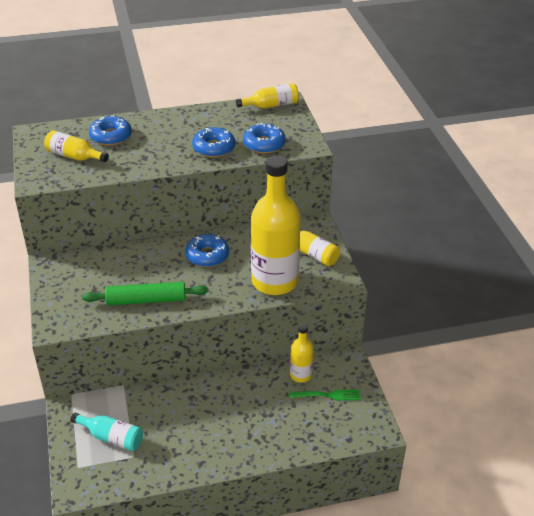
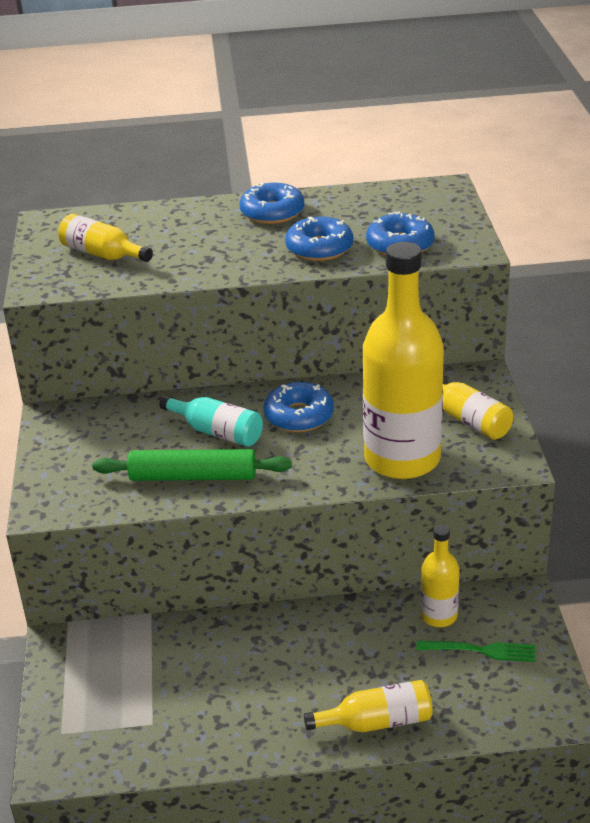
camera: 10 degrees right, 5 degrees down
turquoise bottle [70,413,143,451] -> turquoise bottle moved to [159,395,263,447]
blue donut [89,116,132,146] -> blue donut moved to [240,181,304,224]
yellow bottle [236,83,299,109] -> yellow bottle moved to [304,680,433,732]

